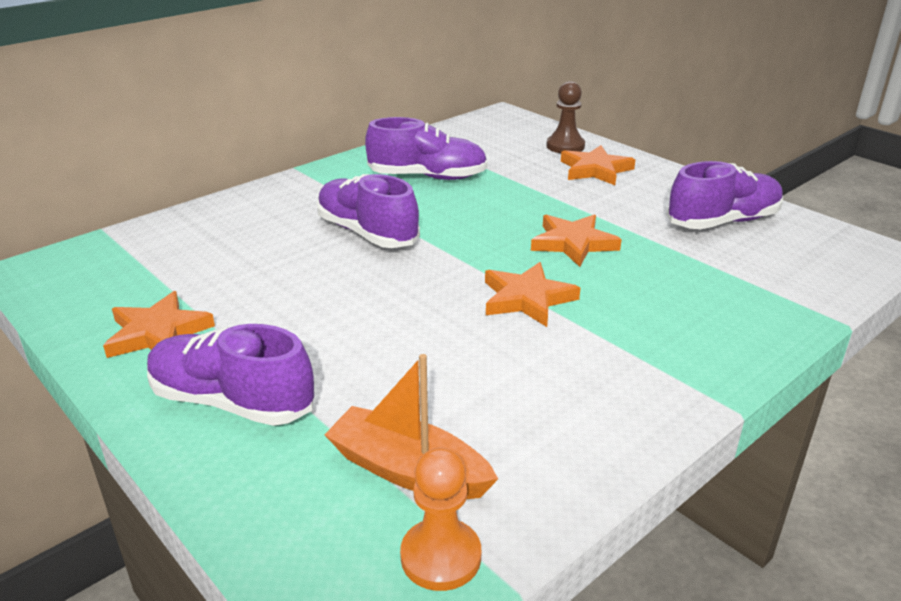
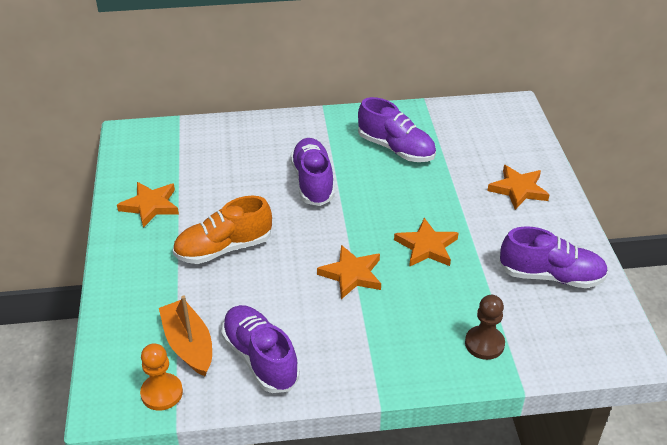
camera: 35 degrees right, 10 degrees up
purple shoe [147,324,314,426] -> purple shoe moved to [221,305,300,393]
brown pawn [546,81,585,153] -> brown pawn moved to [465,295,505,360]
none -> orange shoe [173,196,272,264]

